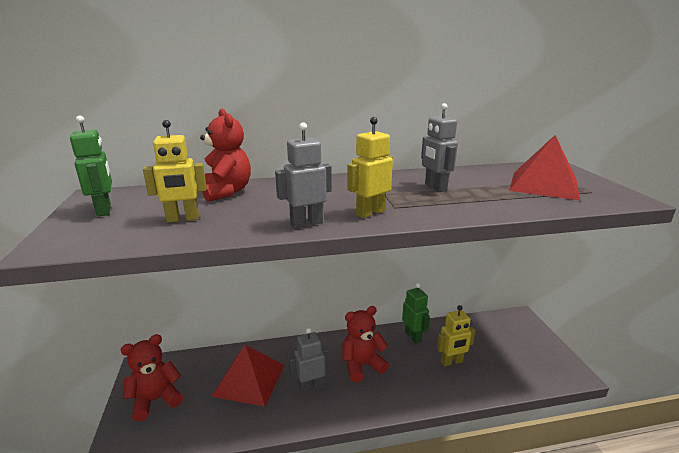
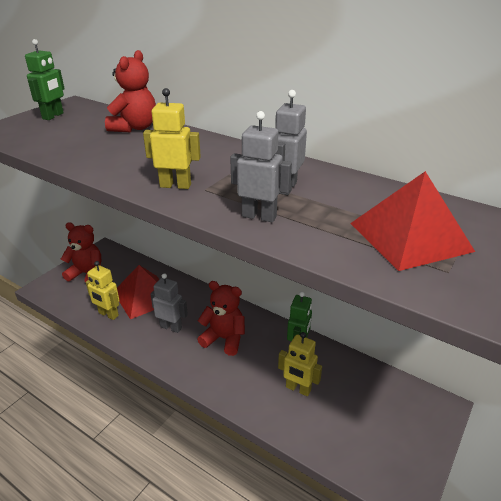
camera: 45 degrees right, 10 degrees up
yellow robot [143,120,207,222] -> yellow robot moved to [86,261,120,320]
grey robot [275,122,332,228] -> grey robot moved to [230,111,292,222]

